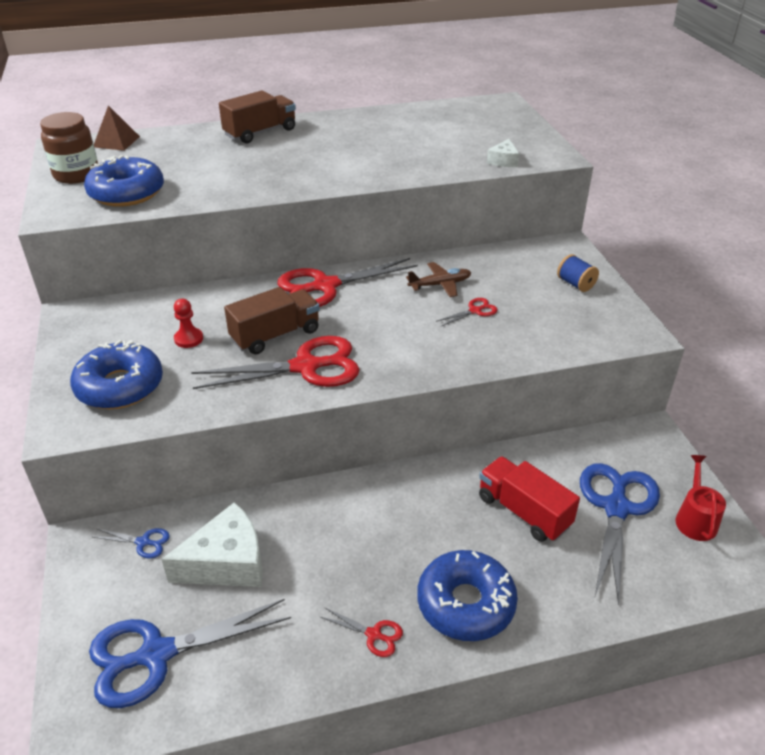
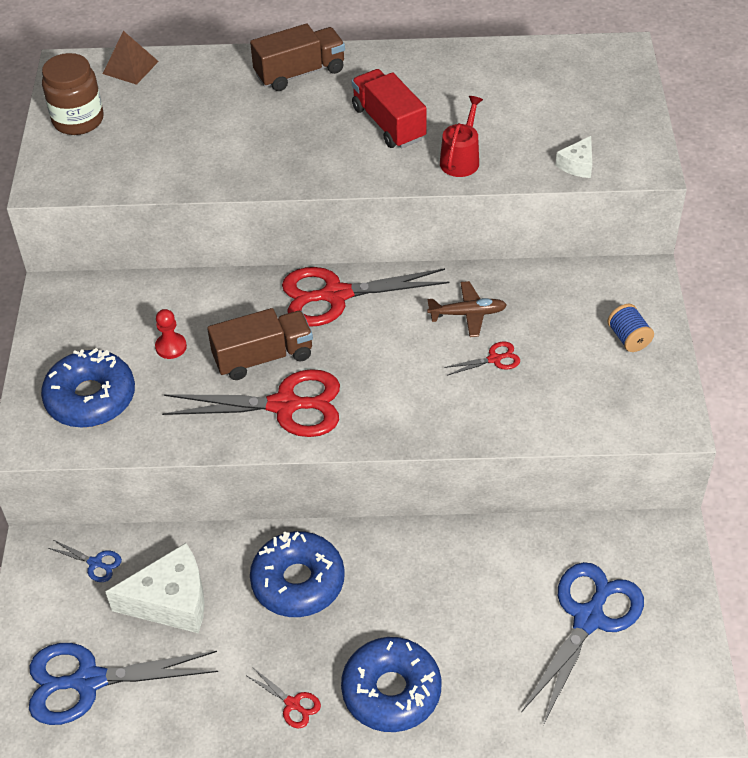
camera: 15 degrees right, 10 degrees up
blue donut [84,155,164,207] -> blue donut moved to [250,531,345,617]
red truck [479,456,580,542] -> red truck moved to [352,69,427,148]
red watering can [675,455,726,541] -> red watering can moved to [440,96,483,177]

